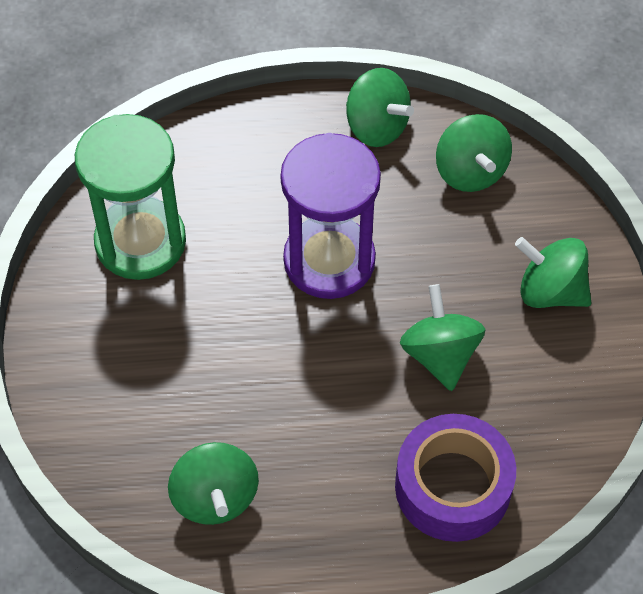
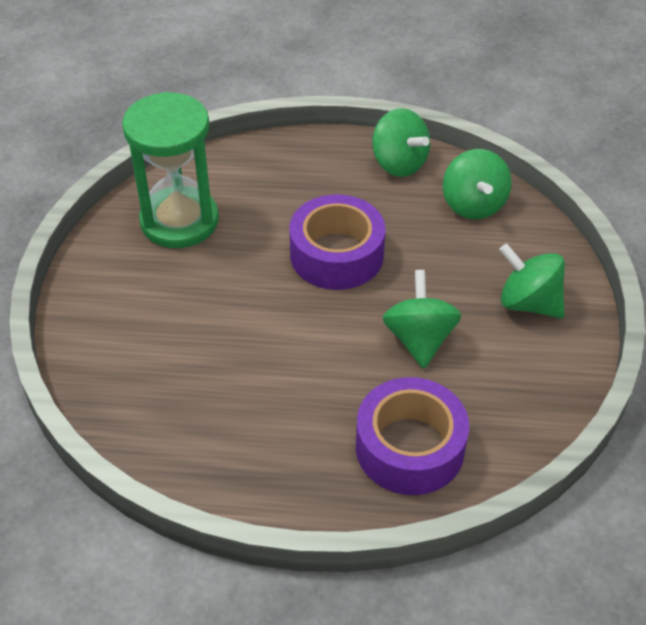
camera: 10 degrees right, 10 degrees down
green spinning top [168,442,259,525] -> none
purple hourglass [281,133,381,299] -> purple tape [289,195,386,290]

